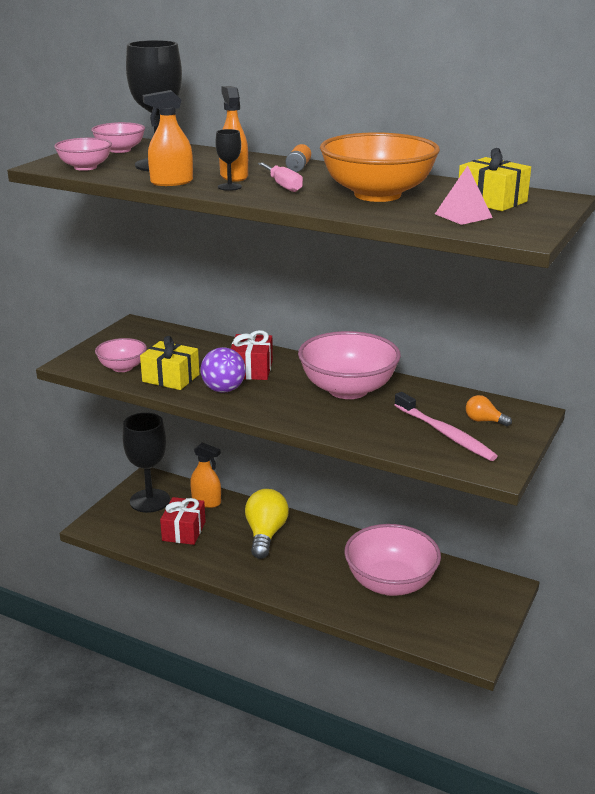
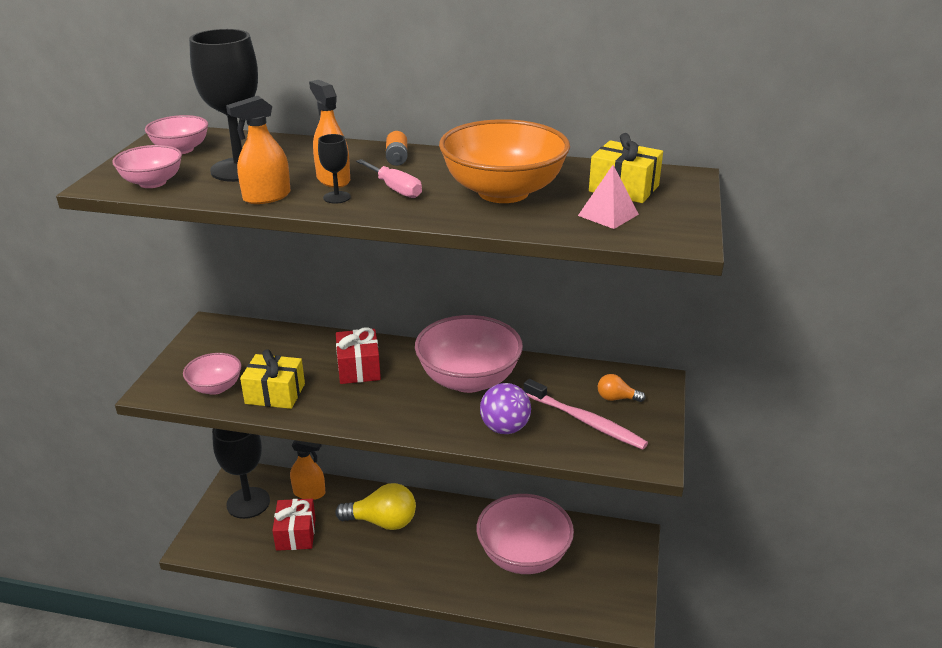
camera: 15 degrees left, 5 degrees up
purple ball [200,347,246,393] -> purple ball moved to [480,383,531,434]
yellow light bulb [245,489,289,559] -> yellow light bulb turned 105 degrees clockwise [335,483,416,530]

